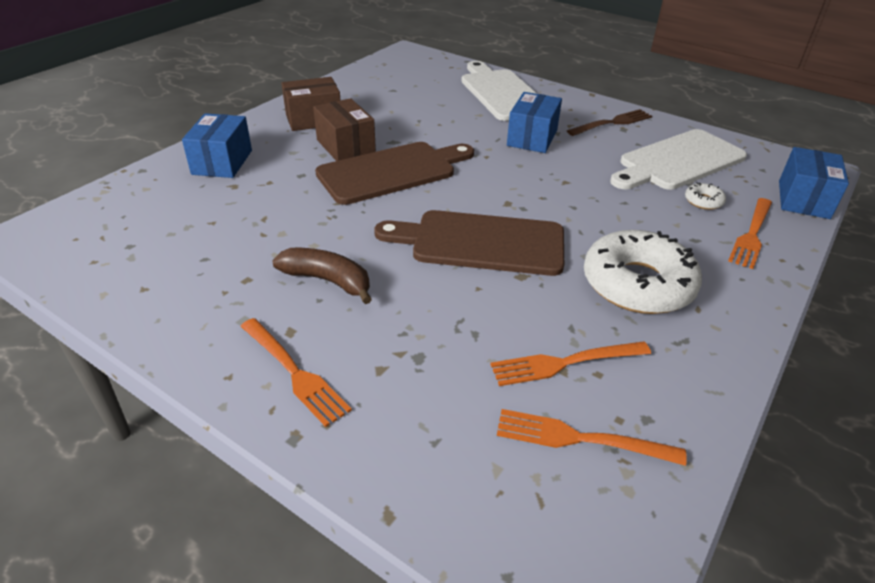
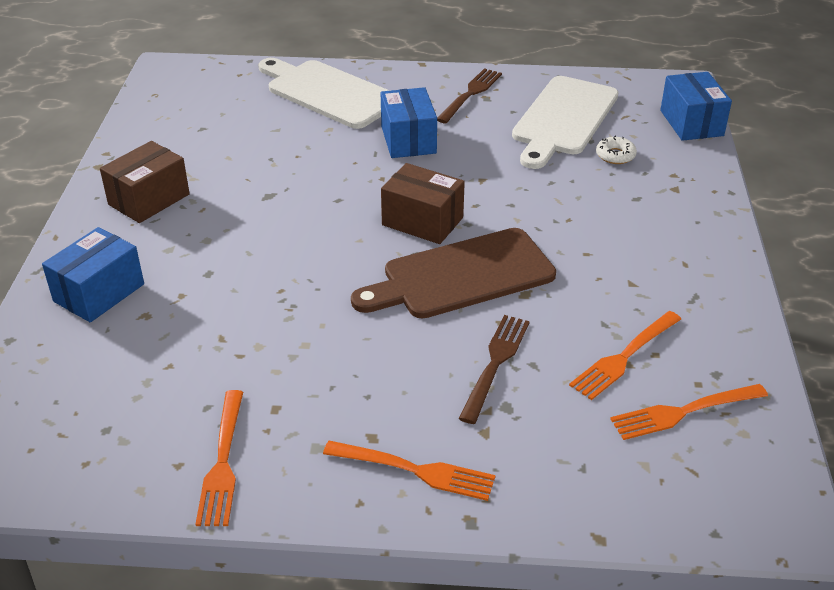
camera: 30 degrees left, 0 degrees up
blue box [182,113,252,178] -> blue box turned 60 degrees clockwise [42,227,144,322]
brown banana [272,248,372,304] -> none
brown box [313,98,376,161] -> brown box moved to [381,163,465,244]
brown cutting board [315,142,474,205] -> none
white donut [584,230,702,314] -> none
orange fork [728,198,772,269] -> orange fork moved to [195,390,243,526]
none -> brown fork [458,315,530,424]

